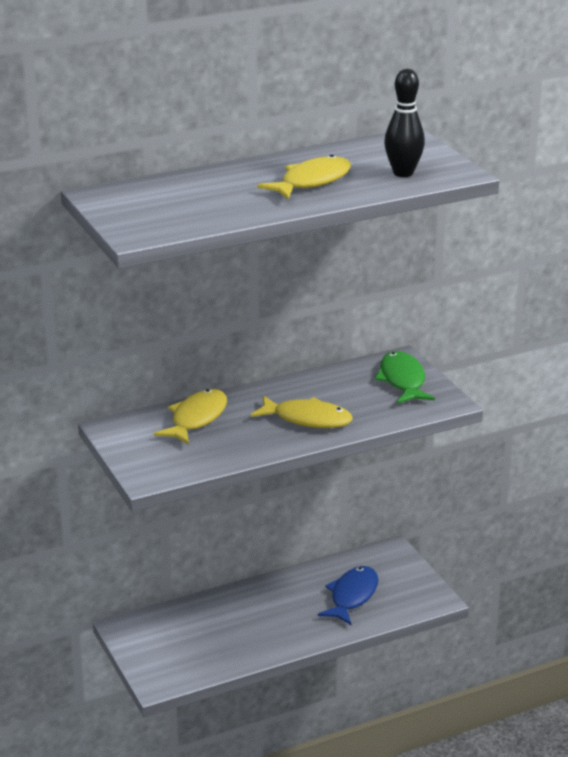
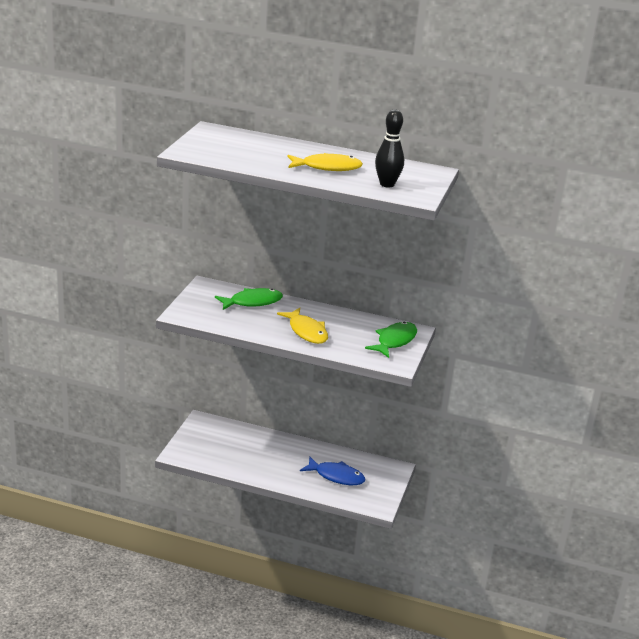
camera: 40 degrees right, 0 degrees up
yellow fish [154,389,227,445] -> green fish [215,288,283,310]
blue fish [318,566,379,625] -> blue fish turned 45 degrees clockwise [300,456,365,485]

